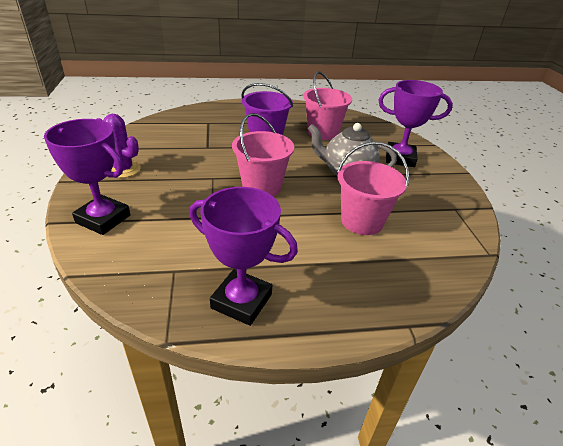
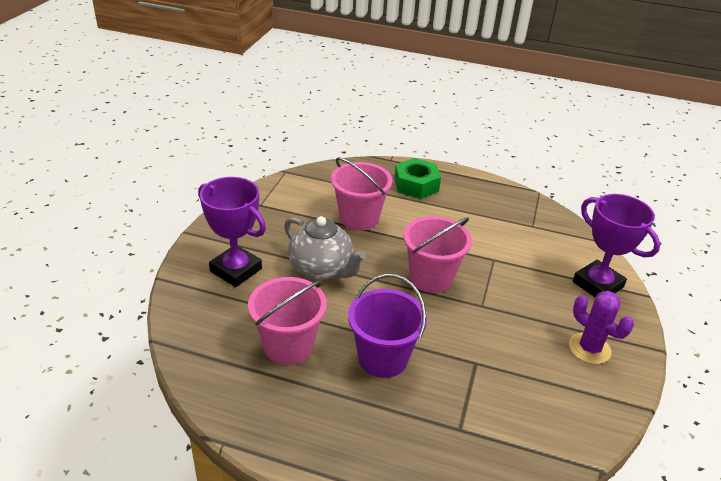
camera: 155 degrees left, 0 degrees up
purple trophy [189,187,298,326] -> none
none -> green nut [394,158,441,199]

